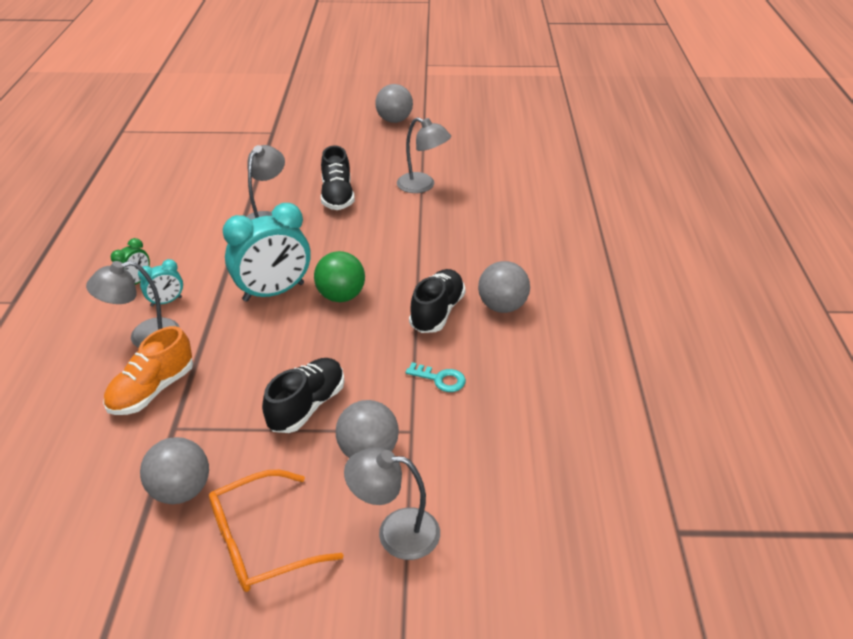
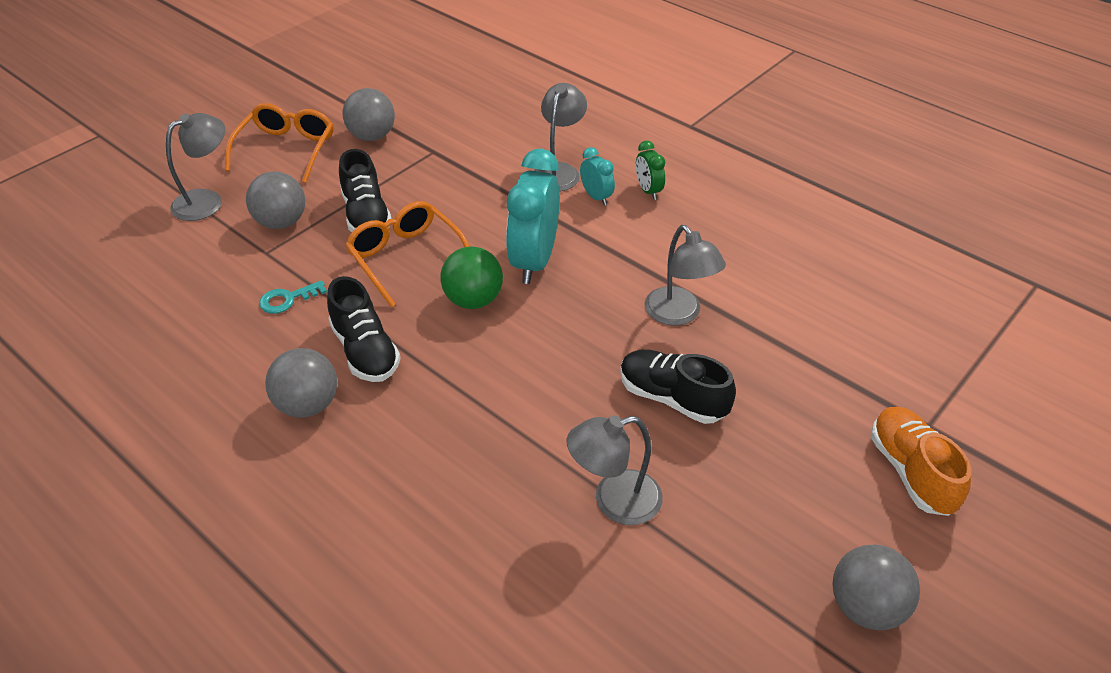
camera: 130 degrees right, 5 degrees up
orange shoe [103,326,193,415] -> orange shoe moved to [871,407,971,516]
turquoise clock [138,259,183,307] -> turquoise clock turned 135 degrees clockwise [580,147,615,205]
none -> orange glasses [345,201,469,308]

